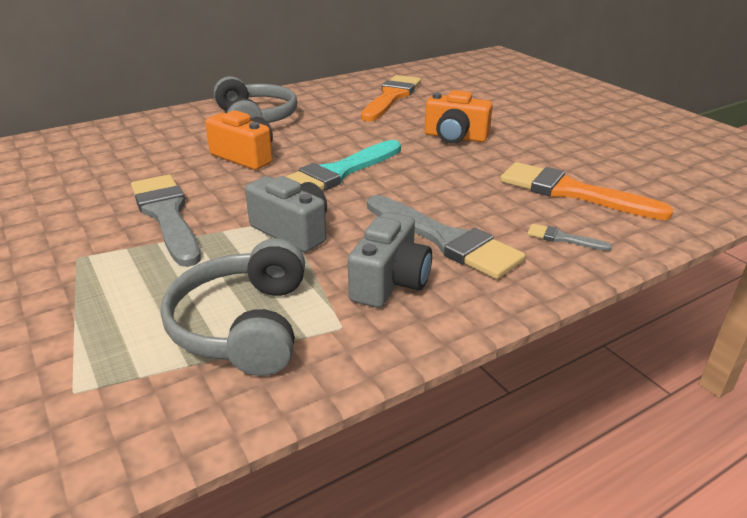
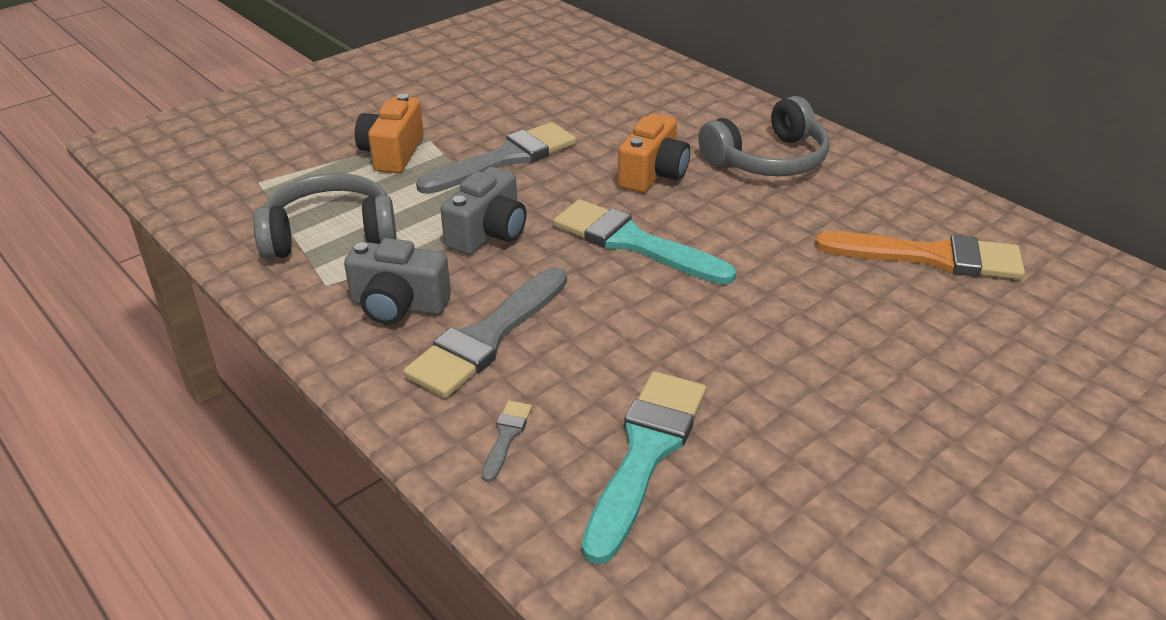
camera: 80 degrees right, 5 degrees up
orange camera [425,90,493,143] -> orange camera moved to [355,94,424,173]
orange brush [500,162,673,220] -> turquoise brush [582,371,706,564]

